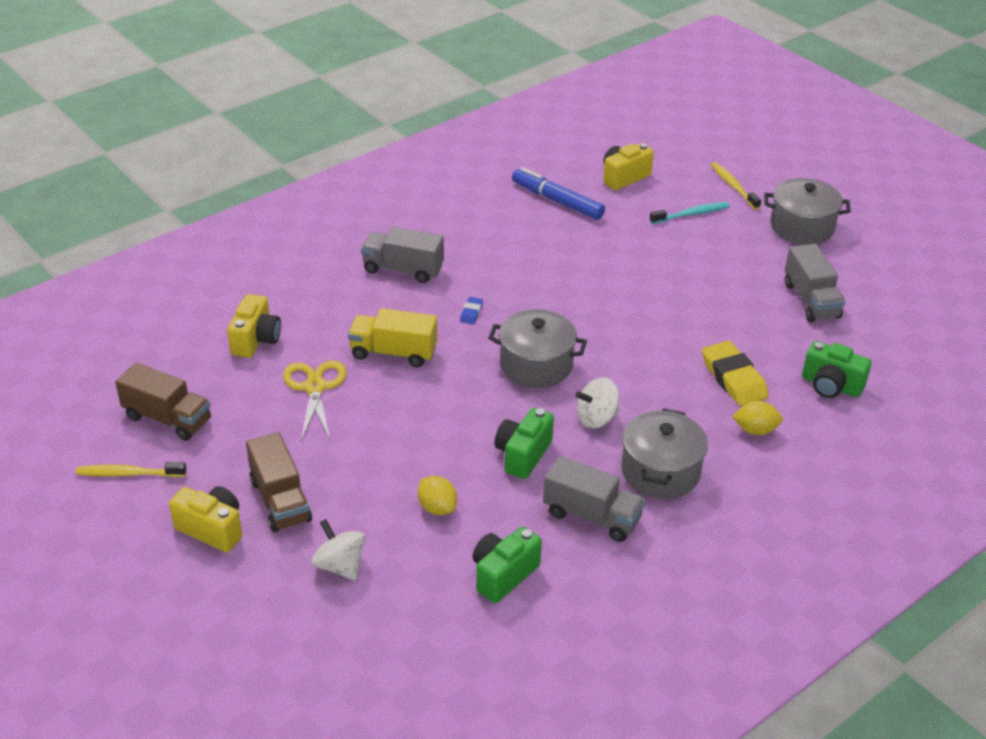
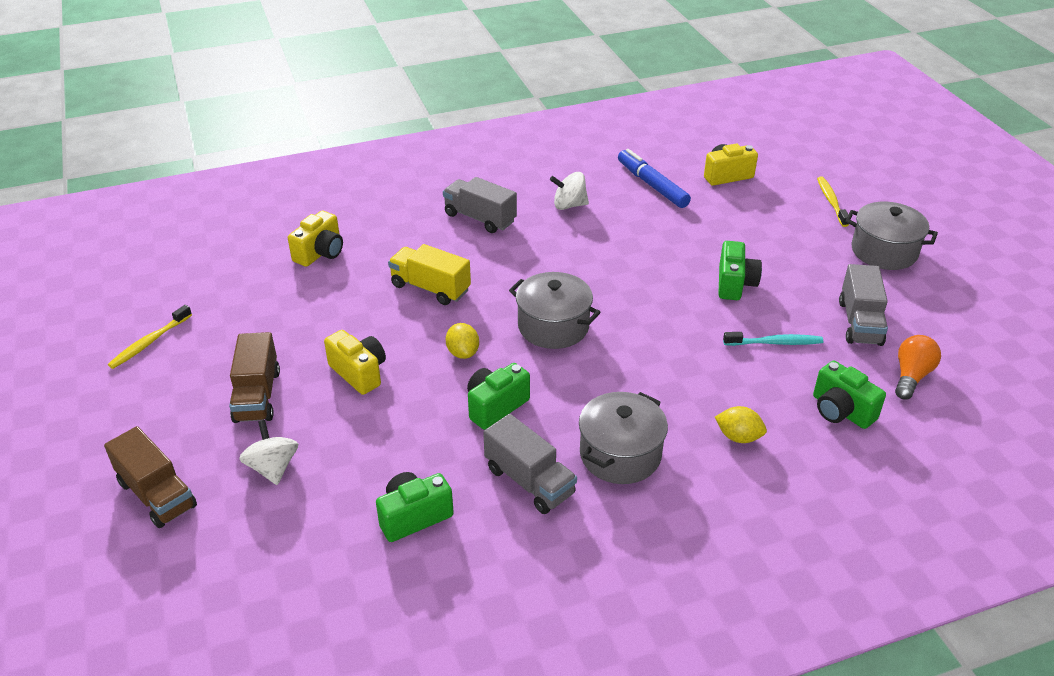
camera: 20 degrees right, 0 degrees up
yellow toothbrush [76,462,187,477] -> yellow toothbrush turned 75 degrees counterclockwise [108,305,192,369]
brown truck [115,363,211,441] -> brown truck moved to [104,426,197,528]
yellow camera [169,486,242,552] -> yellow camera moved to [324,330,386,395]
yellow scissors [283,360,346,441] -> none
yellow lemon [418,476,457,515] -> yellow lemon moved to [446,323,479,359]
blue eraser [460,297,483,324] -> none
white spinning top [575,377,619,429] -> white spinning top moved to [550,172,589,210]
turquoise toothbrush [650,202,730,224] -> turquoise toothbrush moved to [723,332,823,346]
yellow eraser [702,341,769,406] -> none
none -> green camera [718,241,762,300]
none -> orange light bulb [895,335,941,399]

